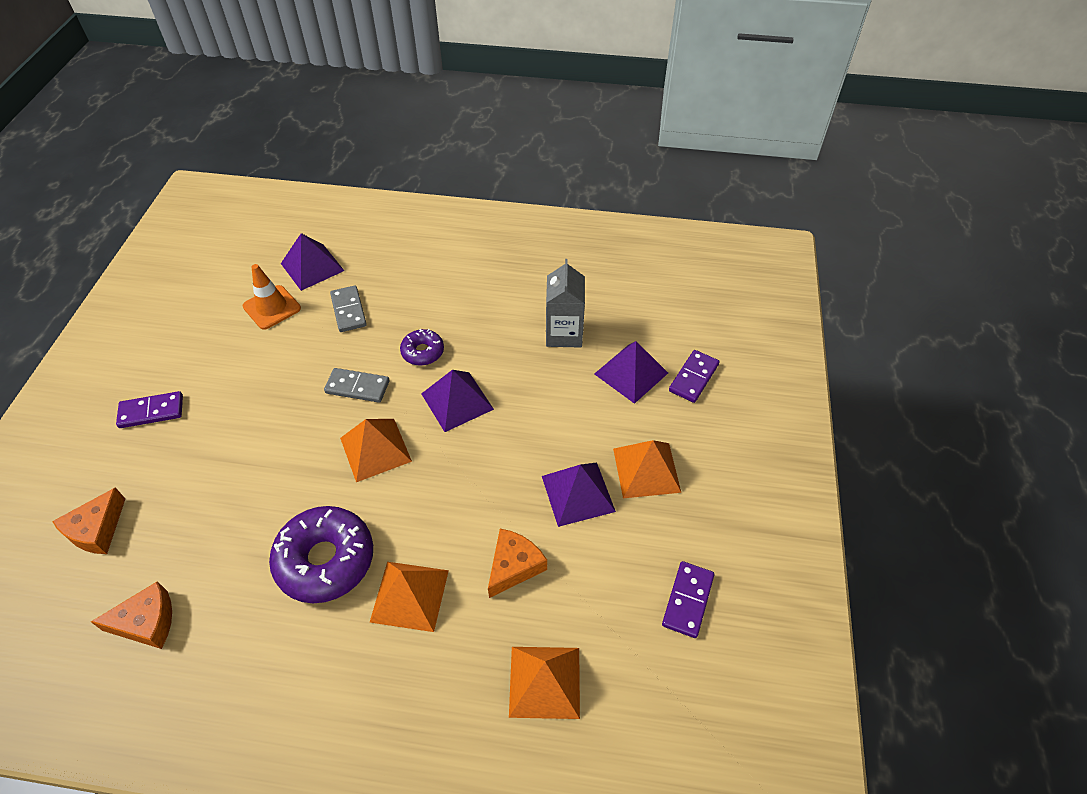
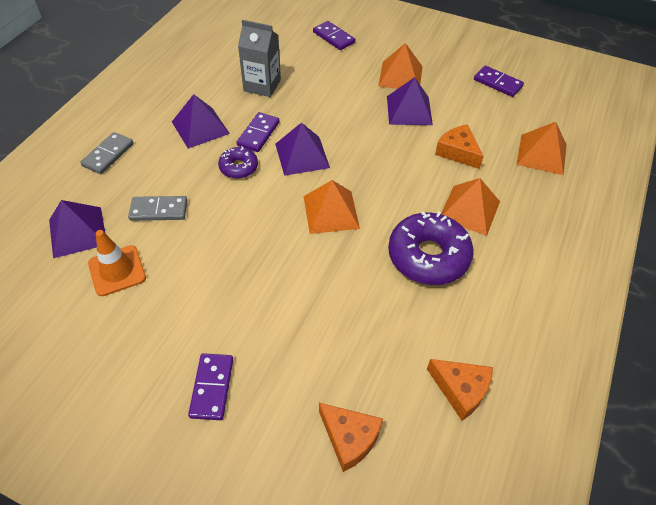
camera: 75 degrees left, 0 degrees up
orange cheese [91,581,172,649] -> orange cheese turned 120 degrees clockwise [427,359,493,421]
grey domino [324,368,390,403] -> grey domino moved to [80,132,134,174]
purple pyramid [594,341,668,404] -> purple pyramid moved to [172,94,230,149]
none -> purple domino [237,112,280,152]

